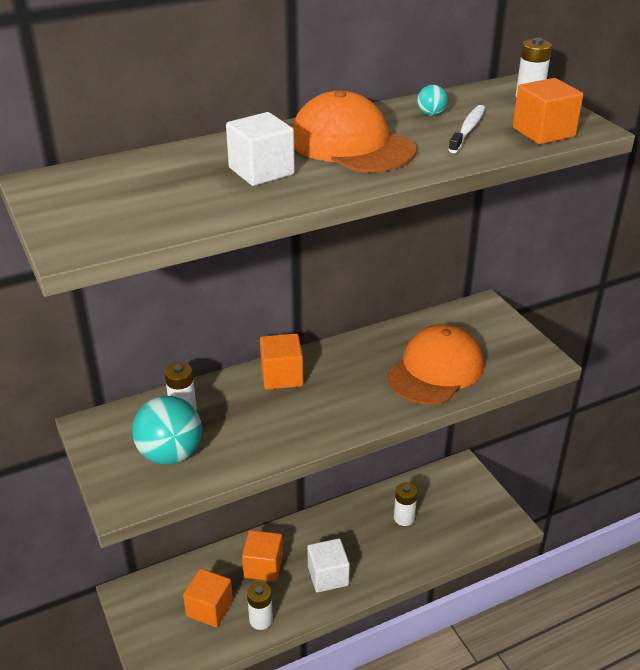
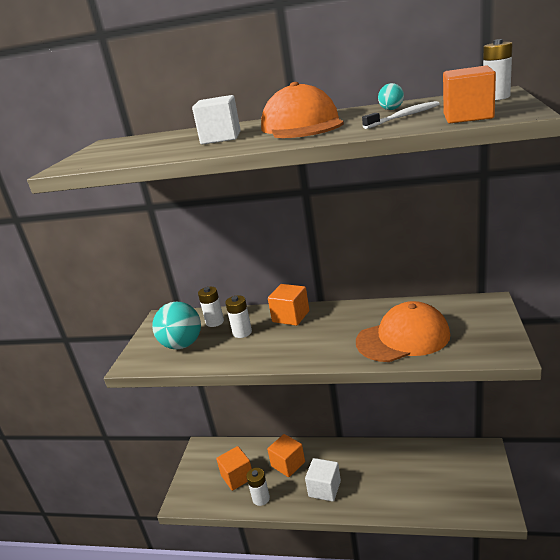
camera: 40 degrees right, 10 degrees down
white battery [394,482,417,526] -> white battery moved to [225,295,252,338]

